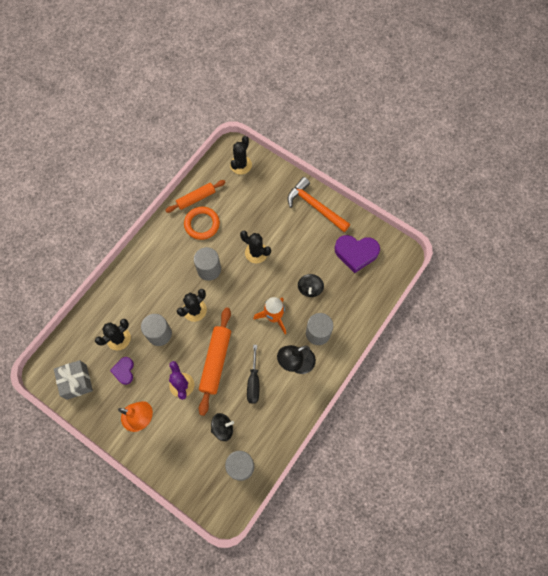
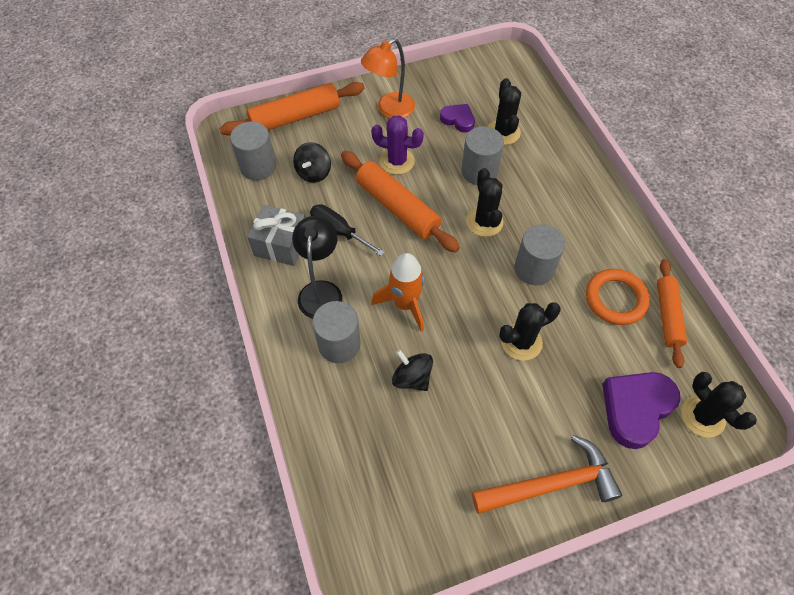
camera: 125 degrees right, 10 degrees down
grey gift [54,360,93,400] -> grey gift moved to [247,205,305,266]
purple heart [334,235,380,273] -> purple heart moved to [602,372,681,449]
none -> orange rolling pin [219,82,365,136]

